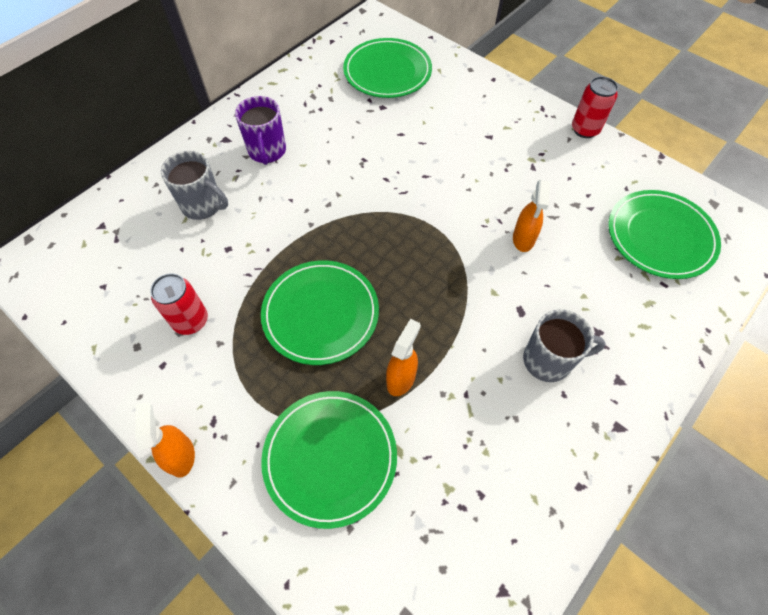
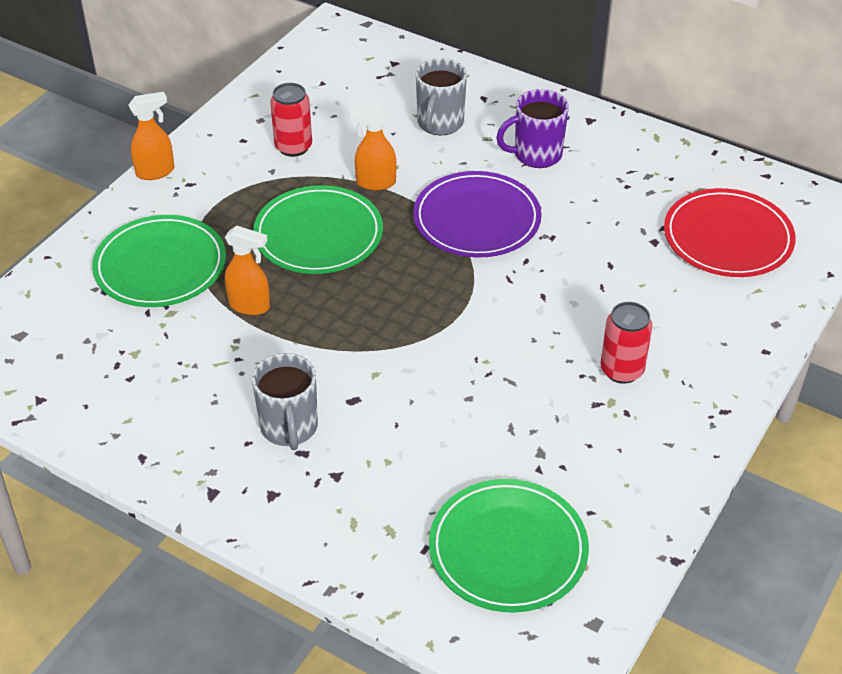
camera: 80 degrees right, 15 degrees down
green plate [343,38,432,98] -> red plate [664,188,796,277]
orange spray bottle [513,180,550,252] -> orange spray bottle moved to [350,106,397,190]
red can [572,76,618,138] -> red can moved to [601,302,653,384]
none -> purple plate [413,171,542,258]

